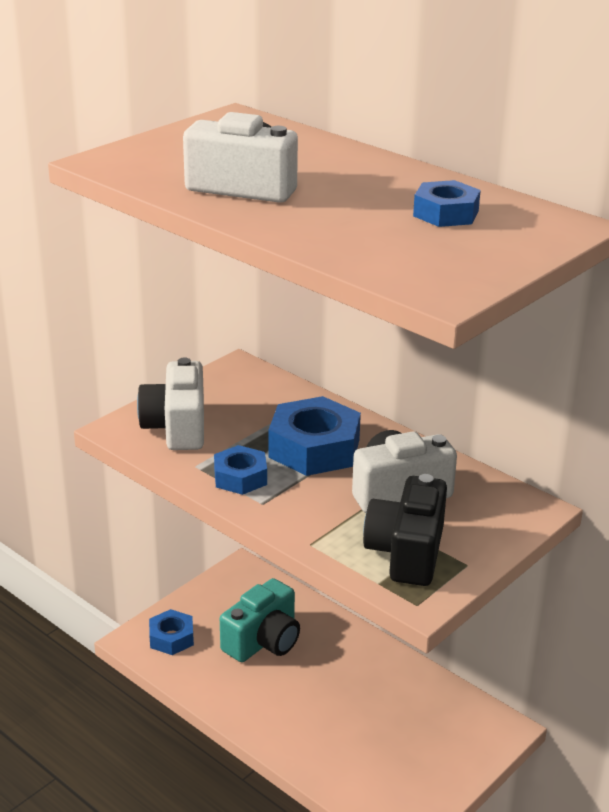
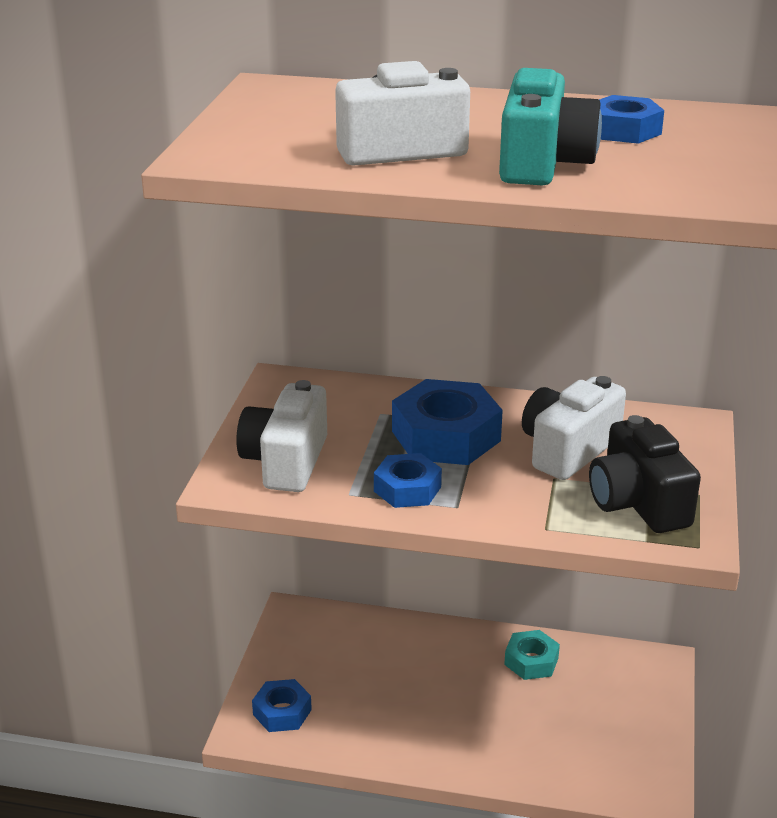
camera: 30 degrees left, 0 degrees up
white camera [137,358,204,450] -> white camera turned 45 degrees clockwise [236,380,327,492]
turquoise camera [220,578,300,662] -> turquoise camera moved to [499,68,602,186]
none -> turquoise nut [504,630,560,680]

